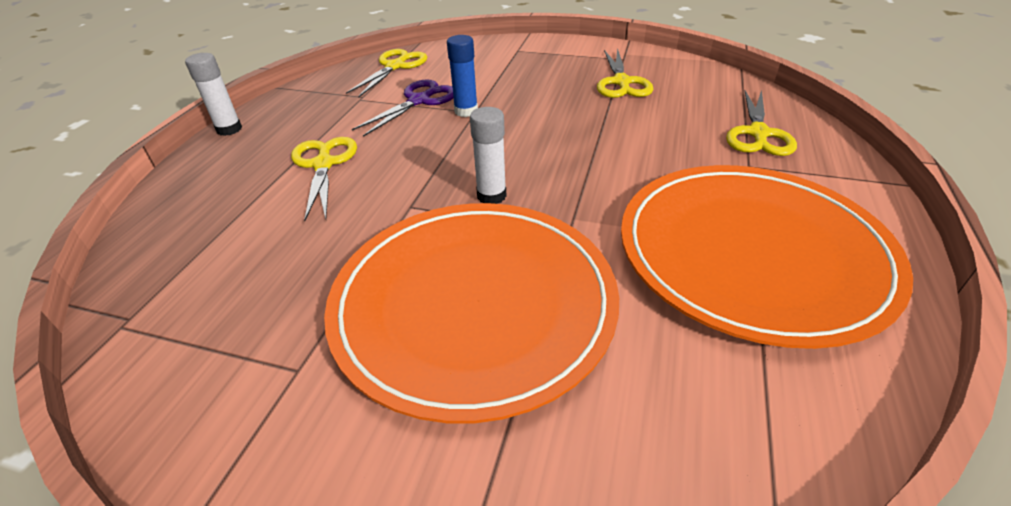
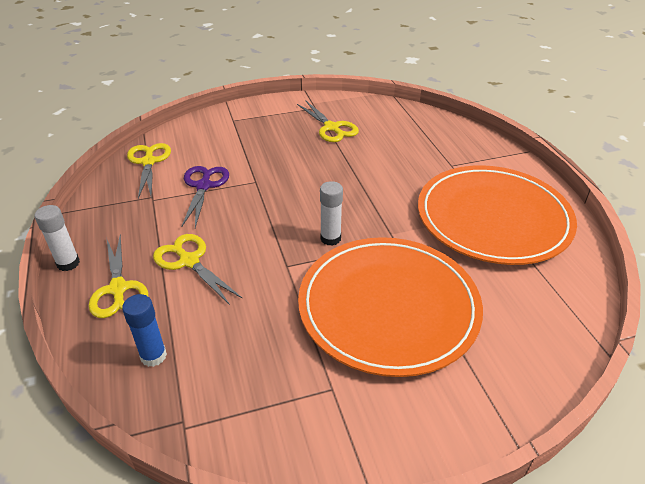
camera: 35 degrees left, 0 degrees up
blue glue stick [447,35,478,117] -> blue glue stick moved to [122,294,167,367]
yellow scissors [726,89,797,156] -> yellow scissors moved to [89,234,148,318]

